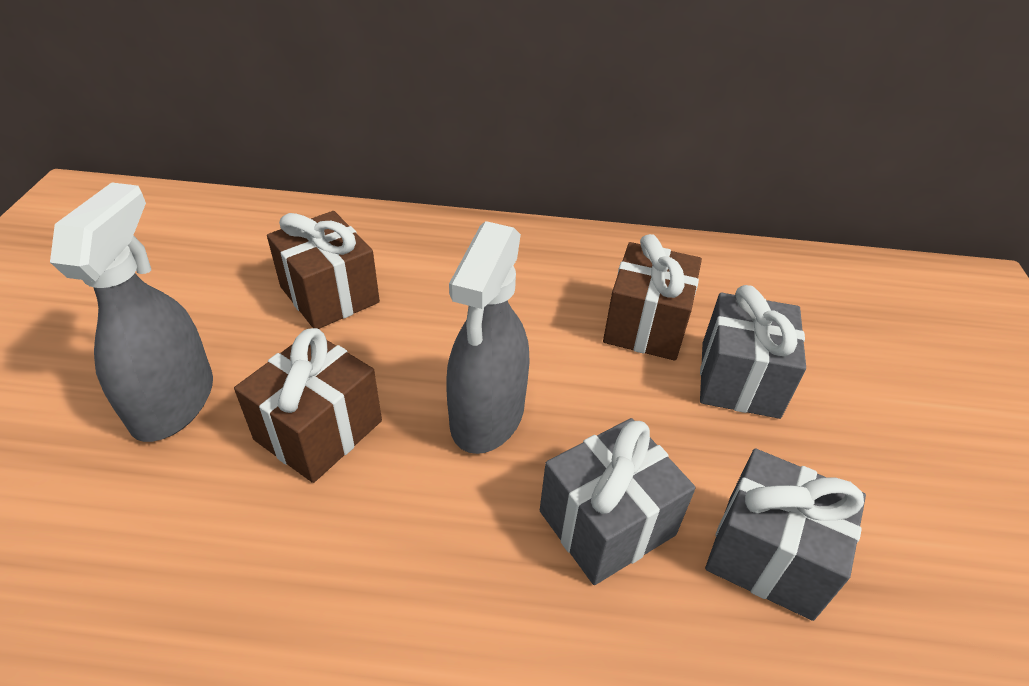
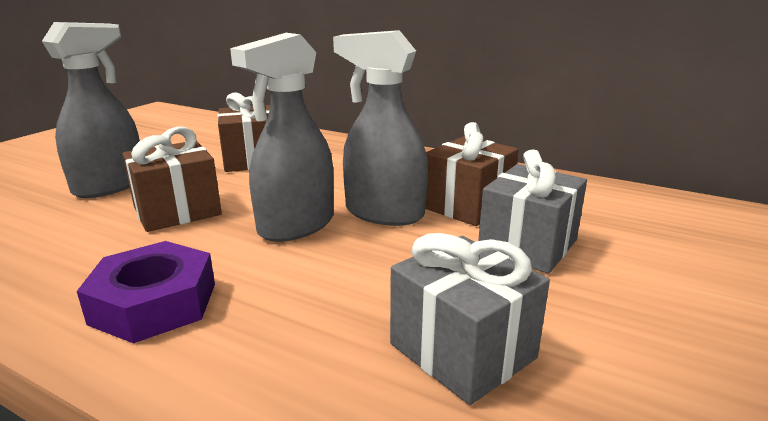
camera: 25 degrees right, 20 degrees down
grey gift [540,418,696,585] -> none
none -> purple nut [77,241,215,343]
none -> grey spray bottle [333,30,428,226]

